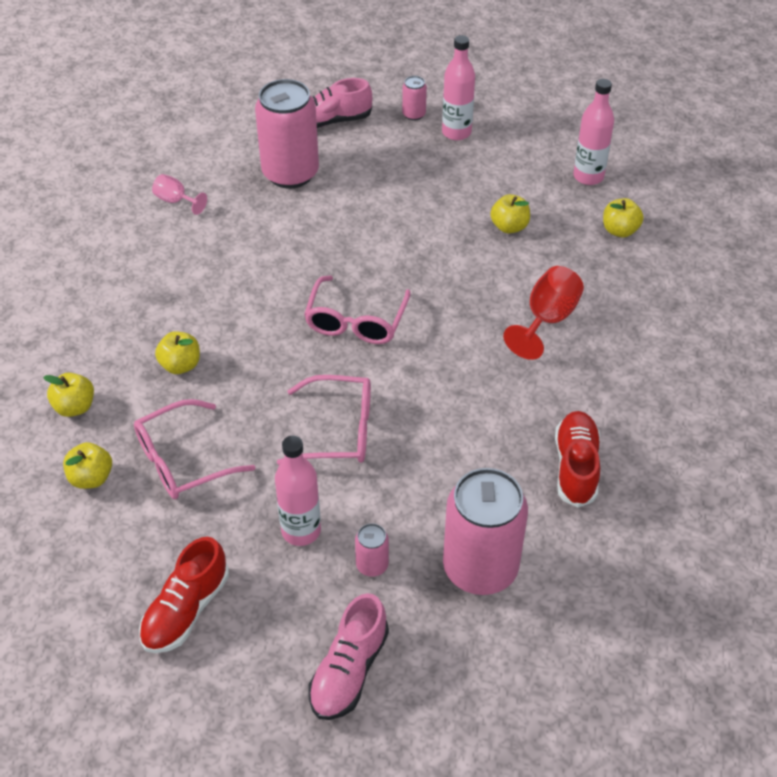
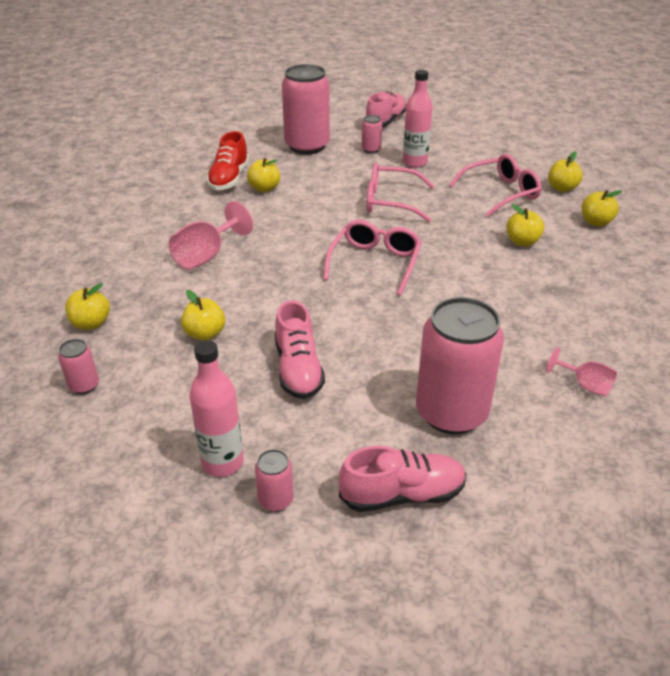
camera: 175 degrees left, 10 degrees down
red shoe [139,537,229,653] -> none
red goblet [503,266,584,360] -> pink goblet [169,201,253,270]
pink bottle [574,79,614,185] -> pink can [58,339,99,394]
none -> yellow apple [247,158,280,192]
none -> pink shoe [275,301,325,399]

